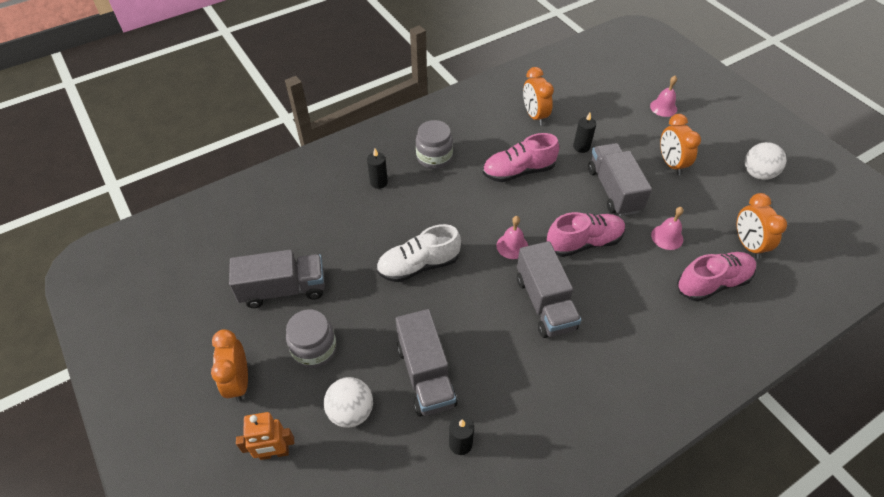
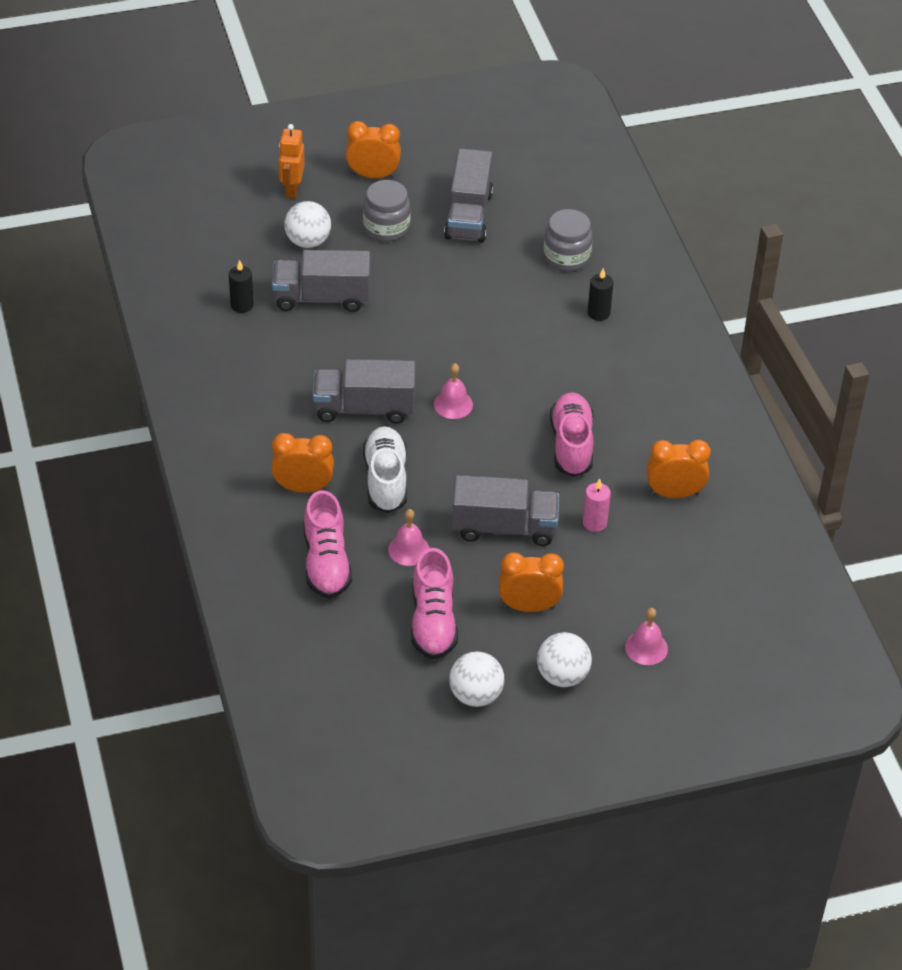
camera: 105 degrees right, 5 degrees down
white shoe [376,224,461,282] -> white shoe moved to [363,426,407,513]
grey jar [416,120,453,169] -> grey jar moved to [544,209,593,271]
pink shoe [547,212,625,257] -> pink shoe moved to [411,548,458,660]
black candle [573,113,596,153] -> pink candle [583,478,611,532]
orange clock [737,193,787,259] -> orange clock moved to [271,433,334,493]
none -> white ball [537,632,592,687]

